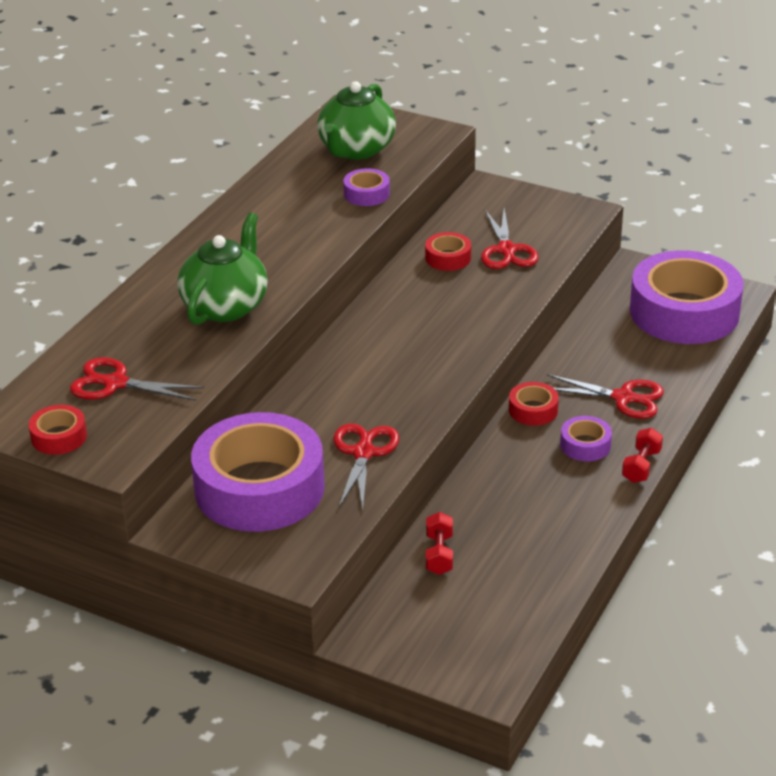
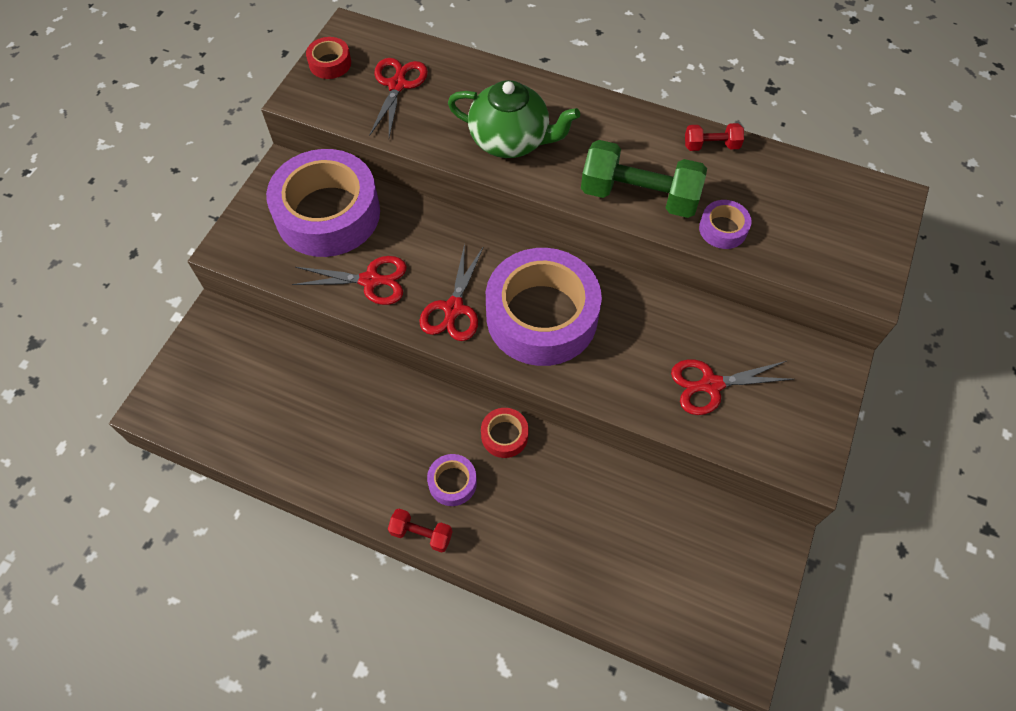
camera: 85 degrees right, 25 degrees up
green teapot [317,82,396,160] -> none
red tape [425,232,471,271] -> none
red dumbbell [426,512,453,575] -> red dumbbell moved to [685,123,744,151]
red scissors [547,374,664,419] -> red scissors moved to [419,244,484,341]
purple tape [630,250,744,344] -> purple tape moved to [486,248,602,366]
none -> green dumbbell [581,140,707,218]

